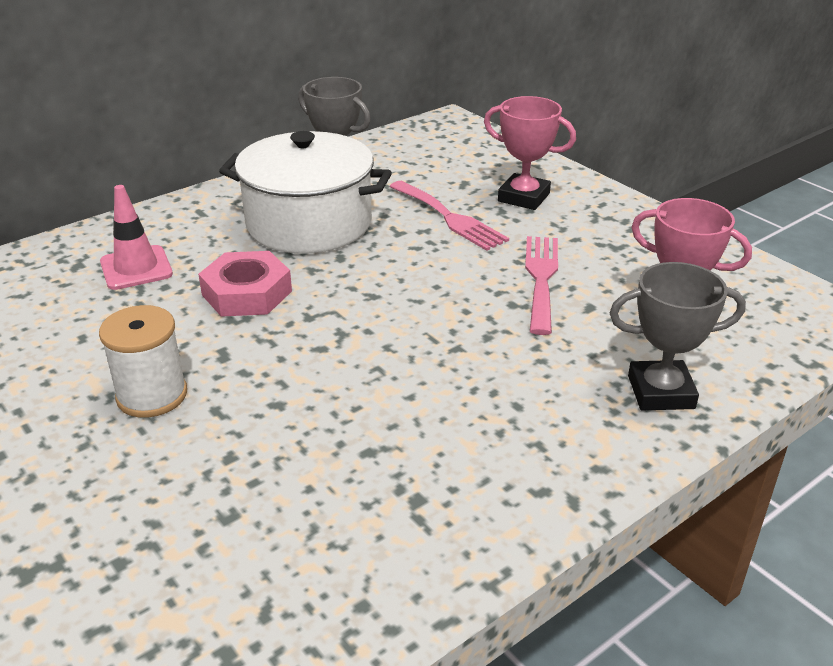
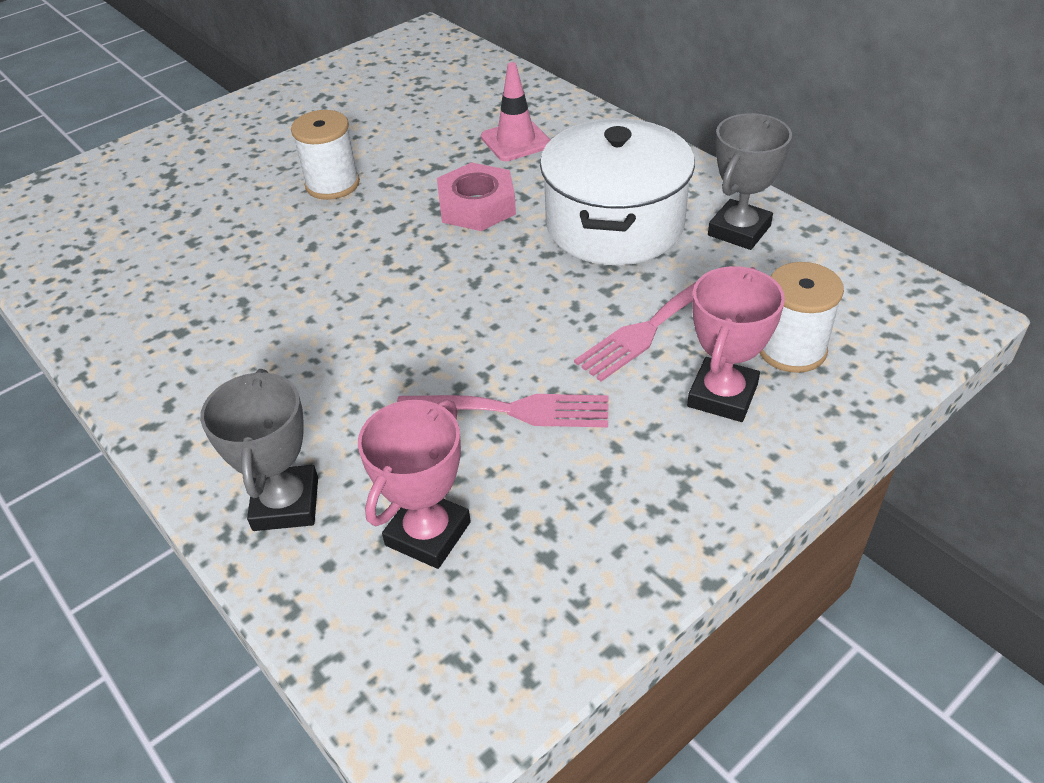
camera: 90 degrees right, 10 degrees up
none -> white spool [760,262,844,373]

